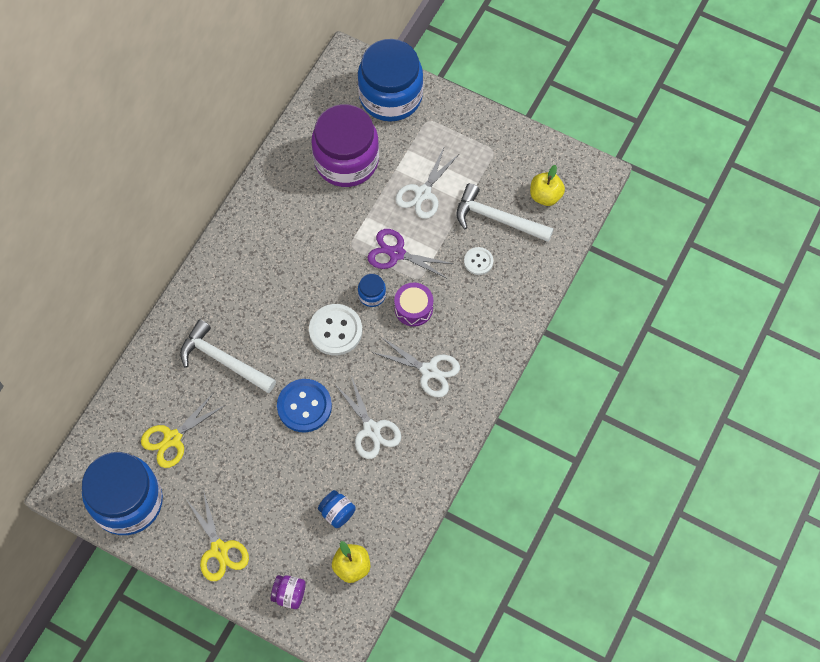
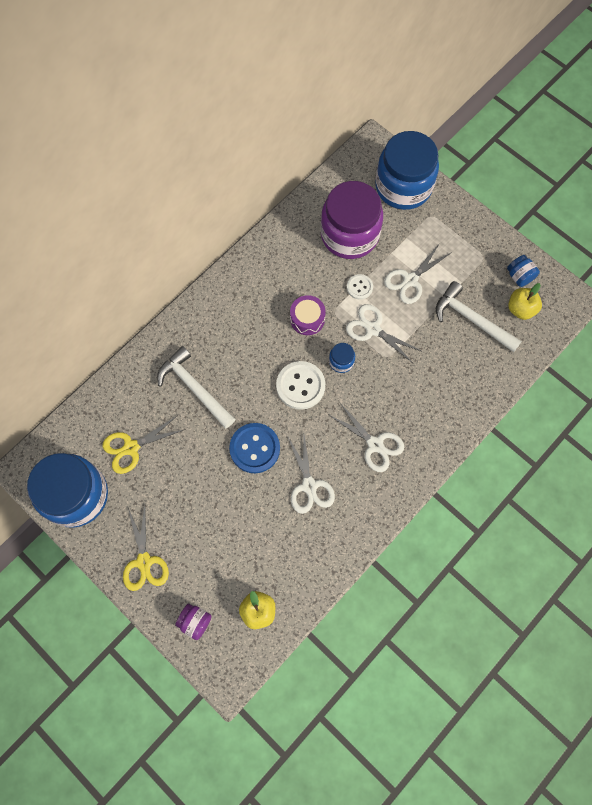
camera: 15 degrees right, 5 degrees up
blue jar [318,490,356,528] -> blue jar moved to [507,255,540,287]
purple scissors [367,229,453,279] -> white scissors [346,304,423,364]
purple drum [394,283,433,327] -> purple drum moved to [290,295,326,335]
white button [464,247,493,275] -> white button moved to [347,274,373,300]

